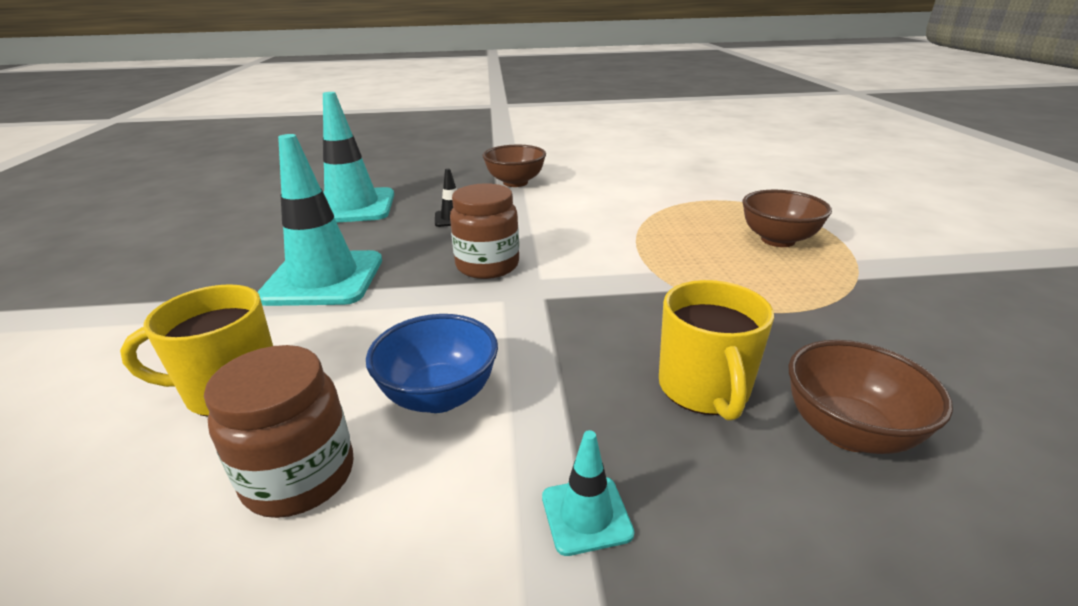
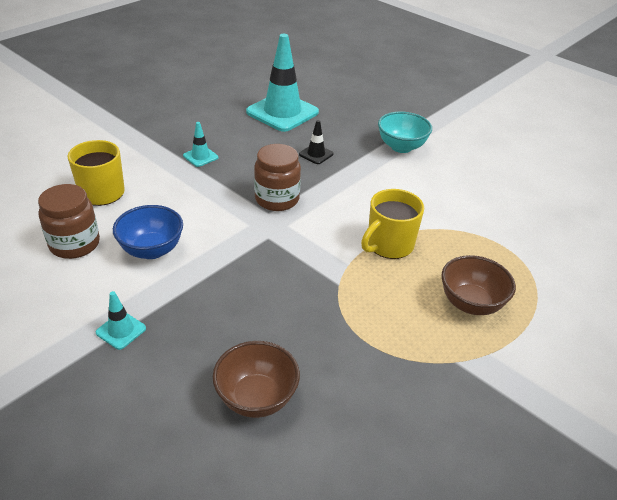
camera: 45 degrees right, 10 degrees up
turquoise traffic cone [257,134,382,306] -> turquoise traffic cone [183,122,218,167], size x0.44
brown bowl [483,145,546,187] -> turquoise bowl [378,111,432,153]
yellow mug [659,280,774,421] -> yellow mug moved to [361,189,424,259]

